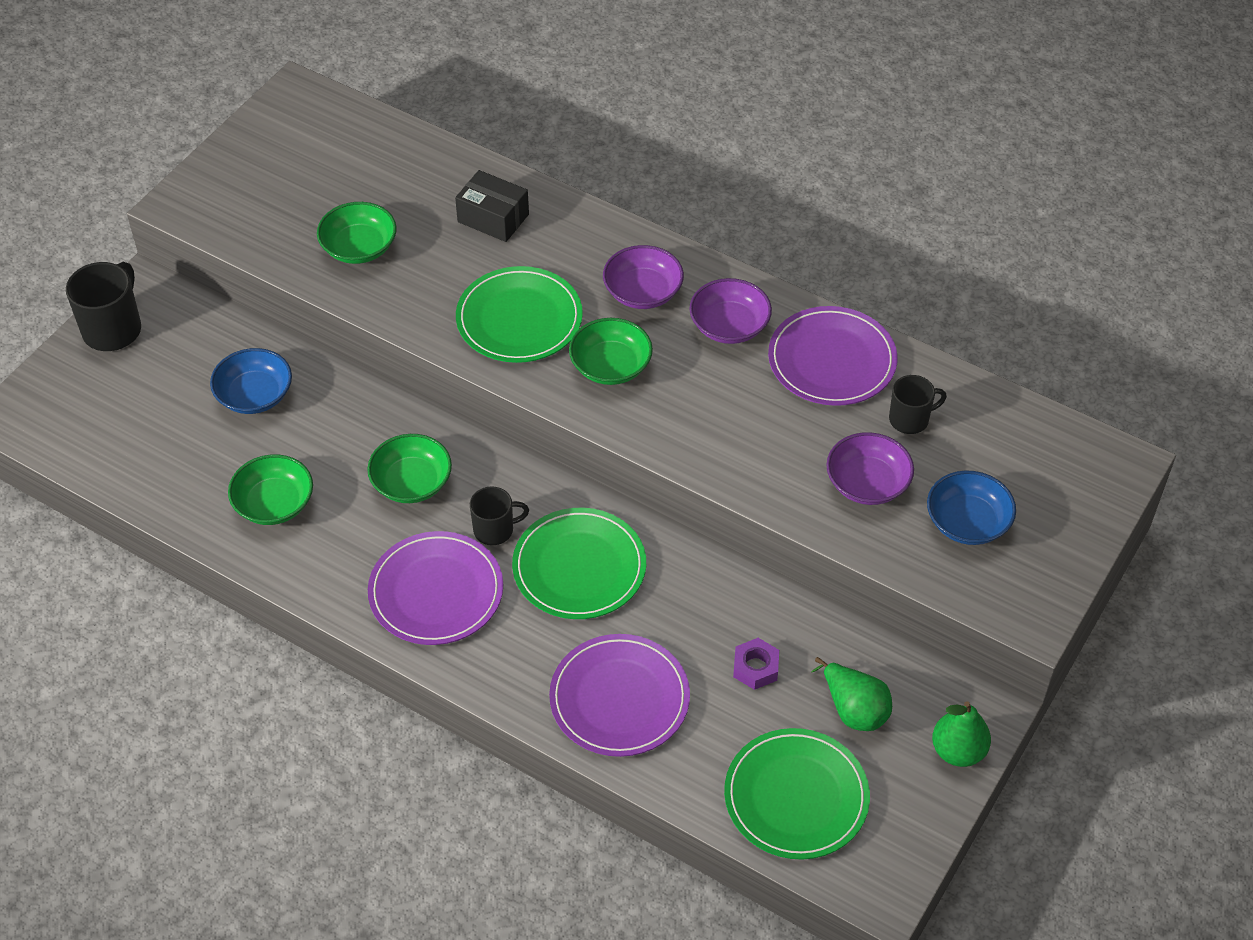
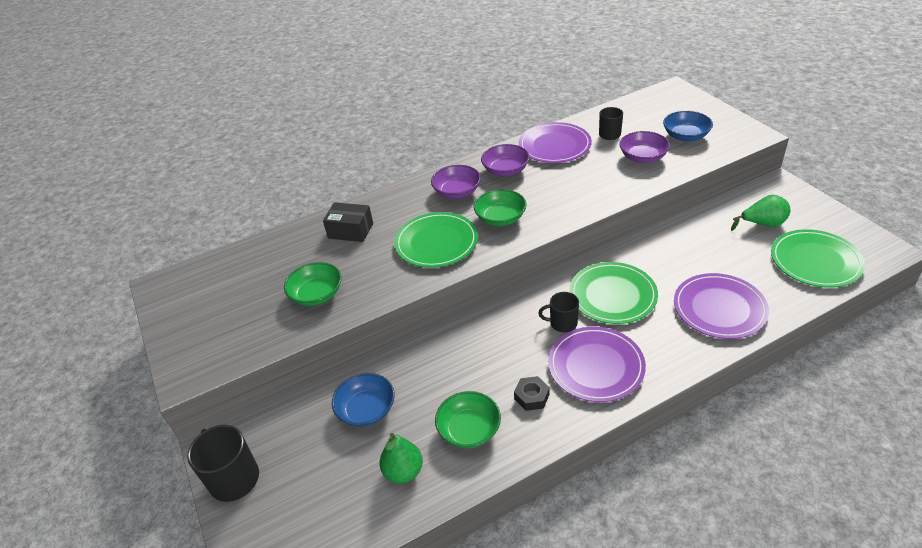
camera: 55 degrees left, 10 degrees down
green bowl [367,434,452,503] -> none
black box [455,170,529,242] -> black box turned 45 degrees clockwise [323,202,373,242]
black mug [470,486,529,545] -> black mug turned 105 degrees counterclockwise [538,292,579,332]
purple nut [733,638,779,690] -> none
green pear [932,701,991,767] -> green pear moved to [379,433,423,483]
none -> black nut [514,376,550,411]

